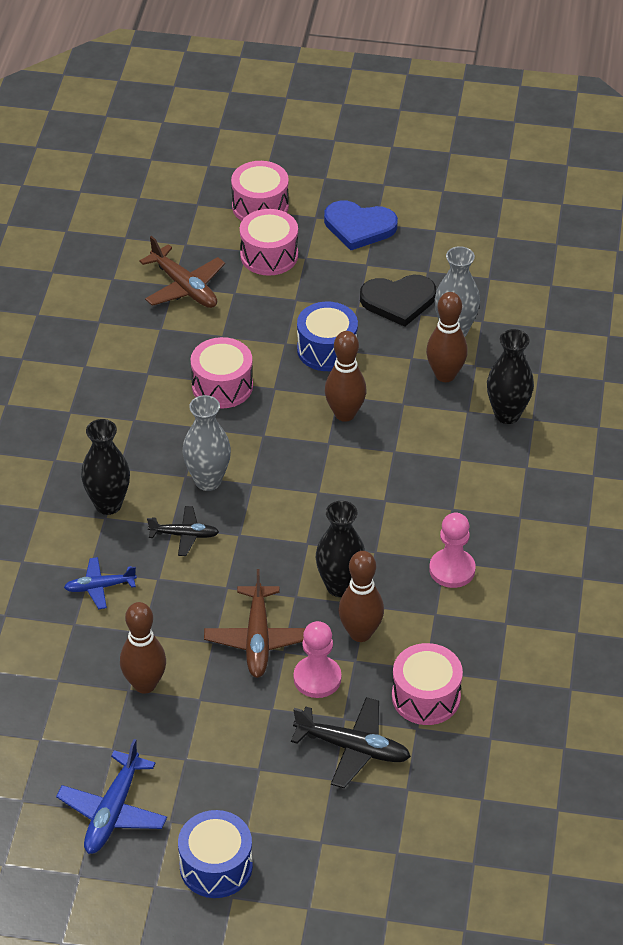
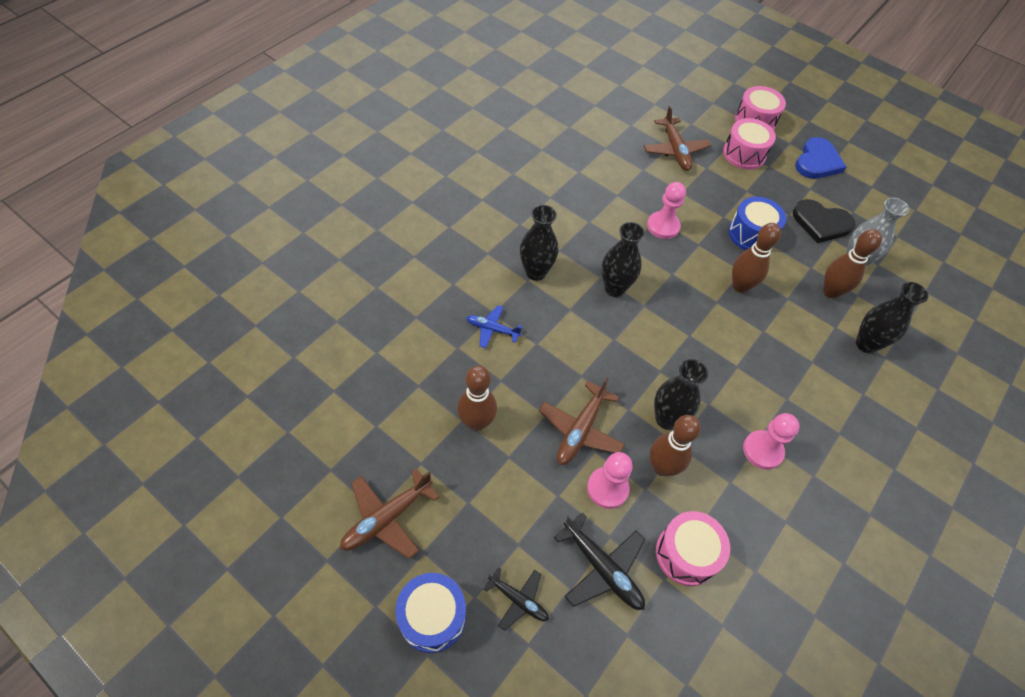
camera: 25 degrees right, 10 degrees up
blue plane [56,739,167,854] -> brown plane [340,469,440,559]
black plane [147,506,219,556] -> black plane moved to [484,567,549,631]
grey vase [183,395,231,491] -> black vase [602,222,645,297]
pink drum [191,337,253,409] -> pink pawn [647,182,686,239]
blue heart [324,200,398,250] -> blue heart turned 105 degrees counterclockwise [795,137,846,179]

